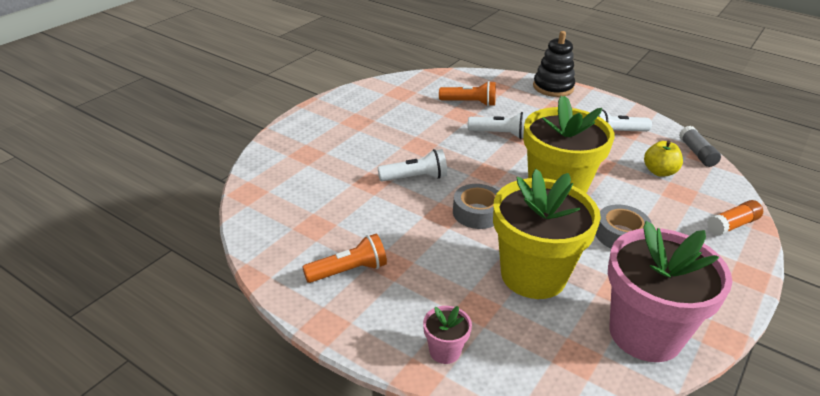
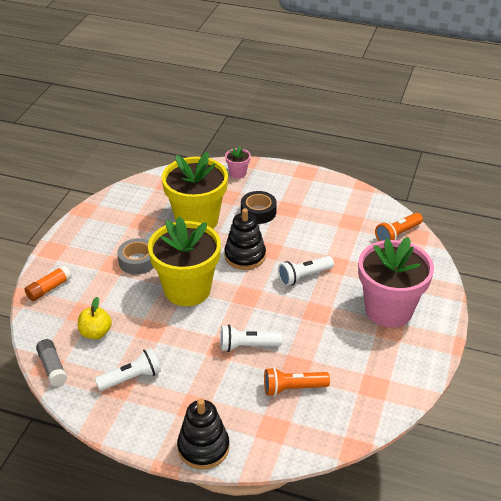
camera: 165 degrees right, 5 degrees up
orange flashlight [302,234,387,283] -> orange flashlight moved to [375,213,423,241]
grey tape [453,184,498,229] -> black stacking toy [224,208,266,270]
pink flower pot [608,221,732,362] -> pink flower pot moved to [358,237,434,327]
none -> black tape [241,191,277,224]

